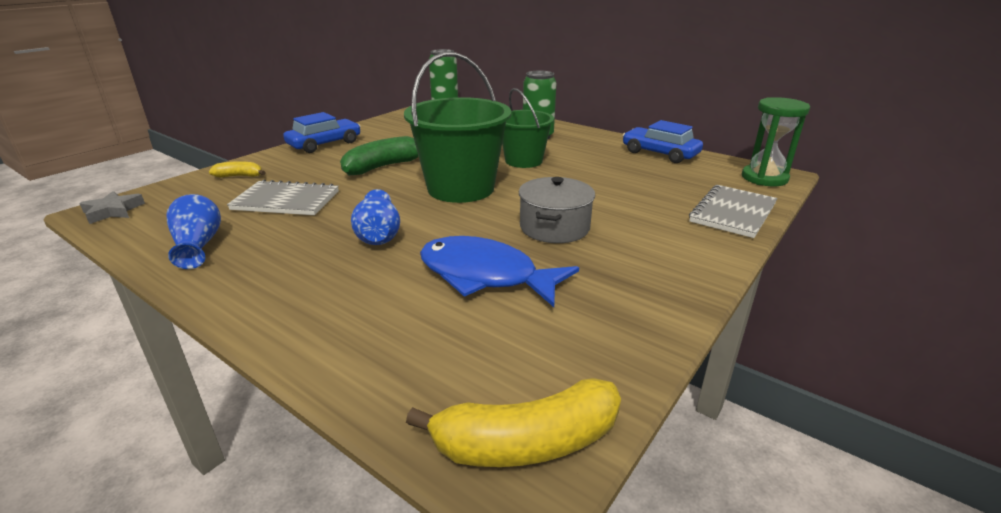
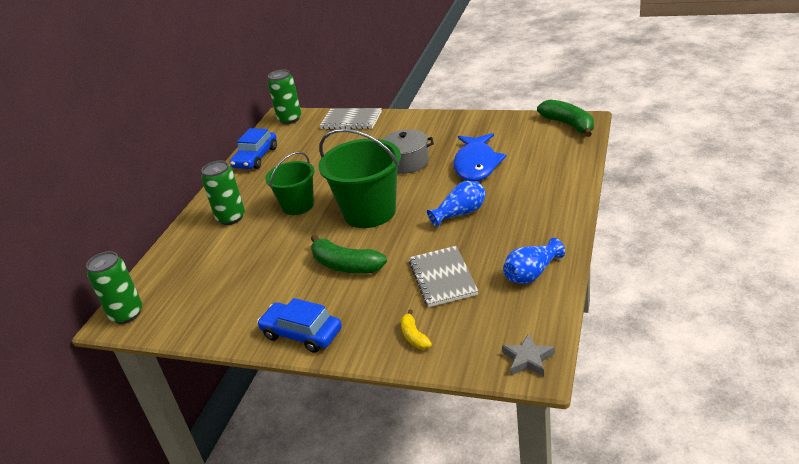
camera: 105 degrees left, 5 degrees up
yellow banana [406,378,621,467] -> green banana [537,100,594,137]
green hourglass [742,97,810,186] -> green can [268,69,301,124]

